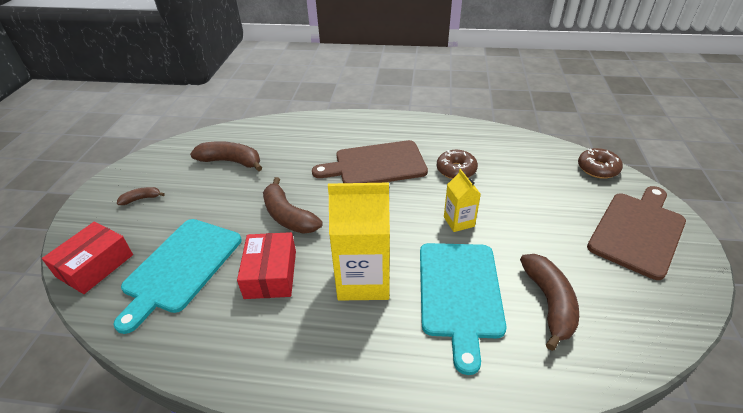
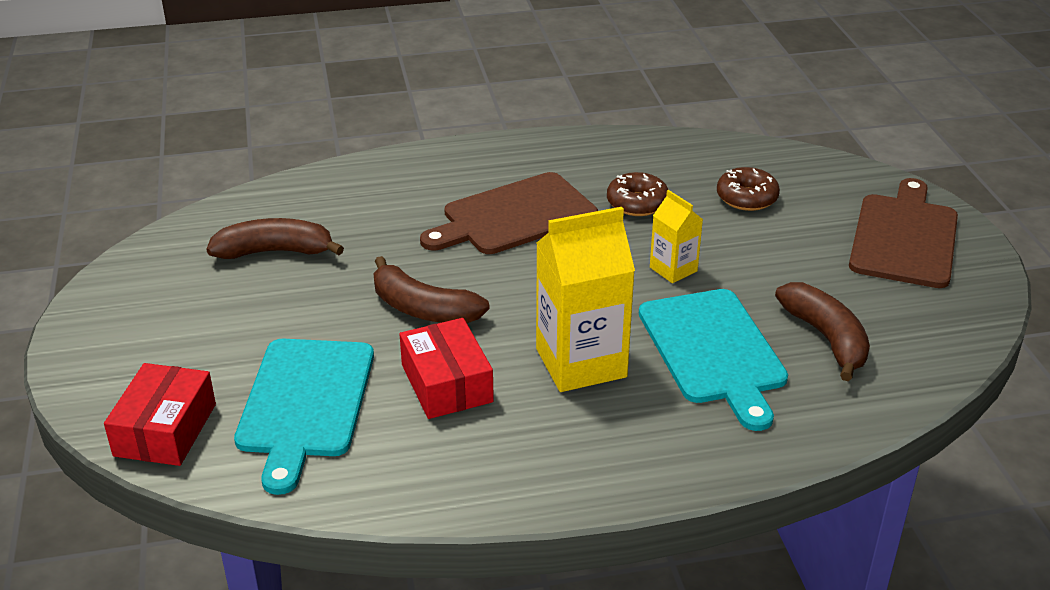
camera: 20 degrees left, 5 degrees down
brown banana [117,187,165,205] -> none
brown donut [578,148,623,179] -> brown donut moved to [717,167,780,211]

